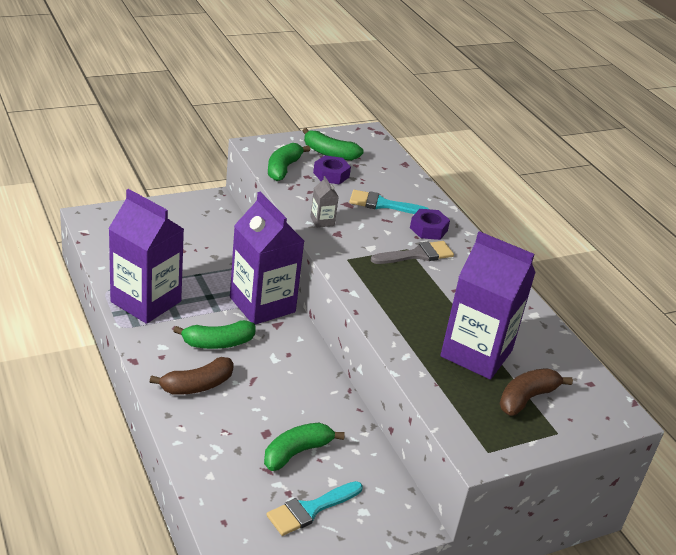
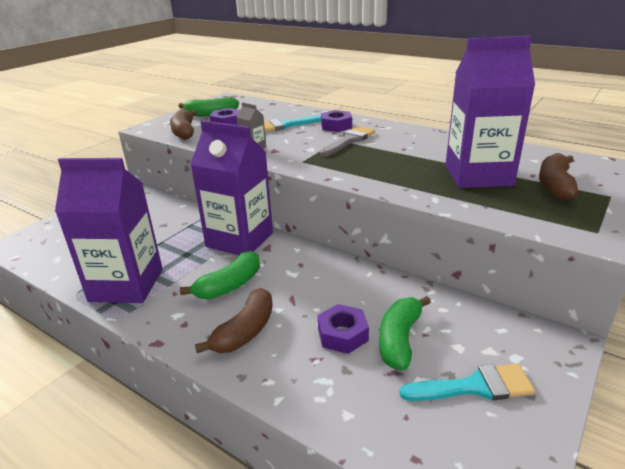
camera: 25 degrees left, 5 degrees down
turquoise brush [267,481,363,536] -> turquoise brush turned 120 degrees counterclockwise [400,364,535,401]
green banana [268,143,310,181] -> brown banana [170,109,197,140]
none -> purple nut [318,304,369,354]

